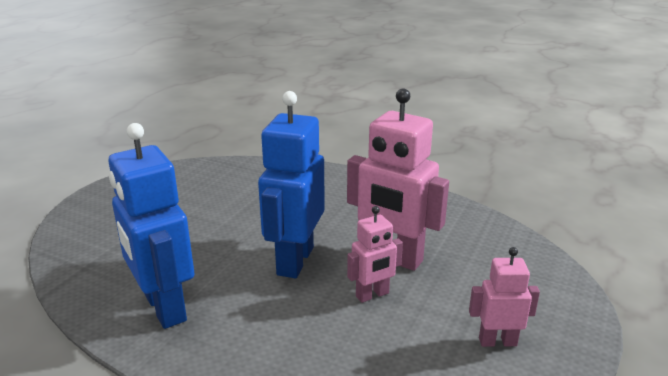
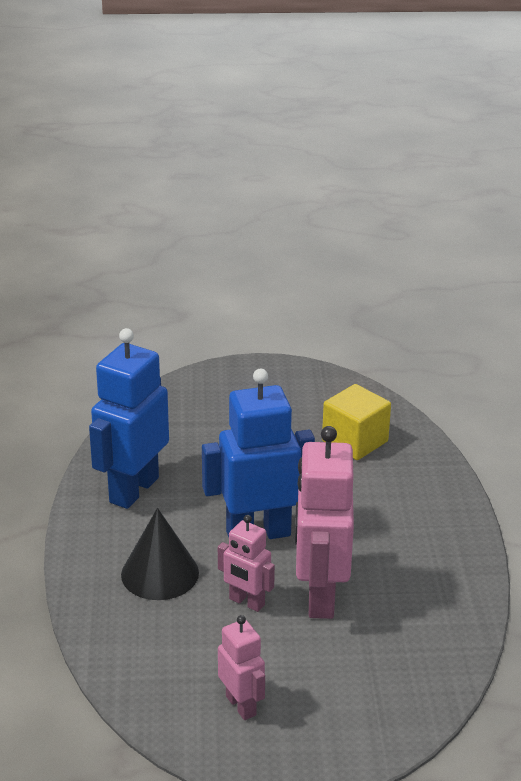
camera: 60 degrees right, 5 degrees up
none -> black cone [121,508,199,600]
none -> yellow cube [322,384,391,460]

